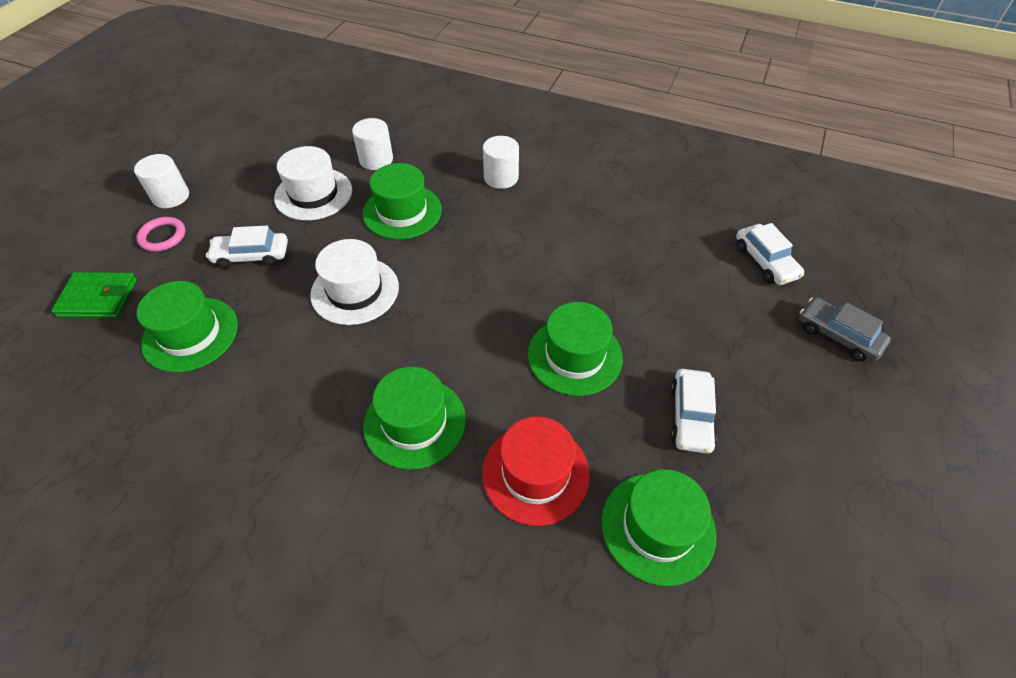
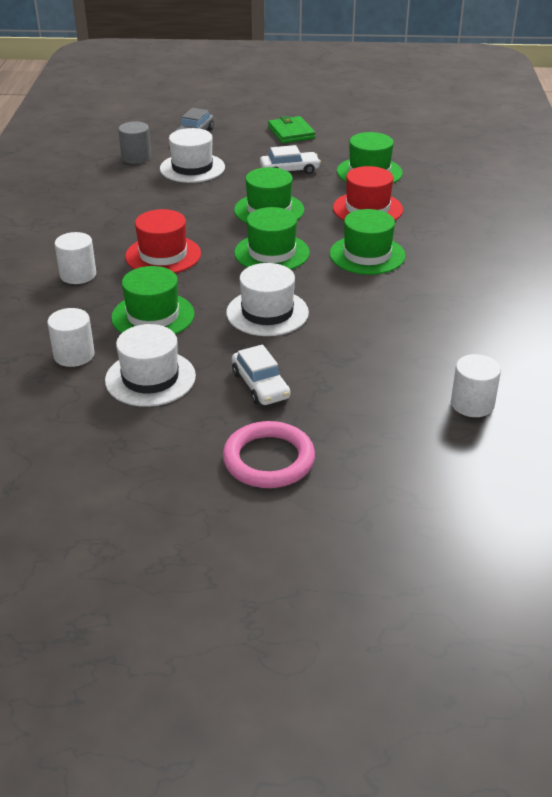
camera: 110 degrees left, 15 degrees down
green wallet [51,272,137,318] -> green wallet moved to [268,116,315,143]
white cylinder [134,154,189,208] -> white cylinder moved to [451,354,501,417]
pink ring [136,217,185,251] -> pink ring [223,421,315,488], size x1.64
green hat [137,281,238,372] -> green hat moved to [234,207,310,270]
white car [736,223,804,285] -> grey cylinder [118,121,151,164]
none -> red hat [125,209,201,273]
none -> white hat [160,128,225,183]

